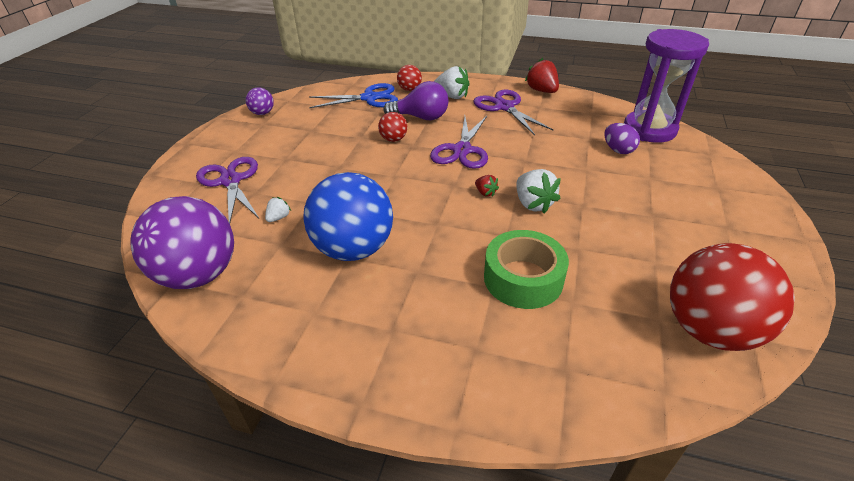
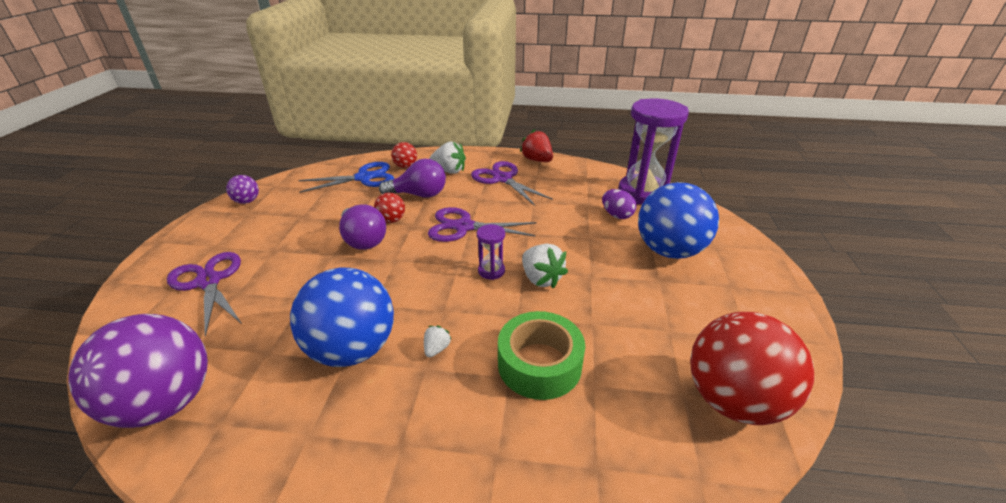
camera: 10 degrees left, 5 degrees down
white strawberry [265,197,291,222] -> white strawberry moved to [424,326,452,357]
purple scissors [430,116,488,169] -> purple scissors turned 90 degrees clockwise [428,207,537,242]
red strawberry [475,175,499,197] -> purple hourglass [477,224,505,280]
none -> purple light bulb [339,204,386,250]
none -> blue ball [638,182,719,259]

